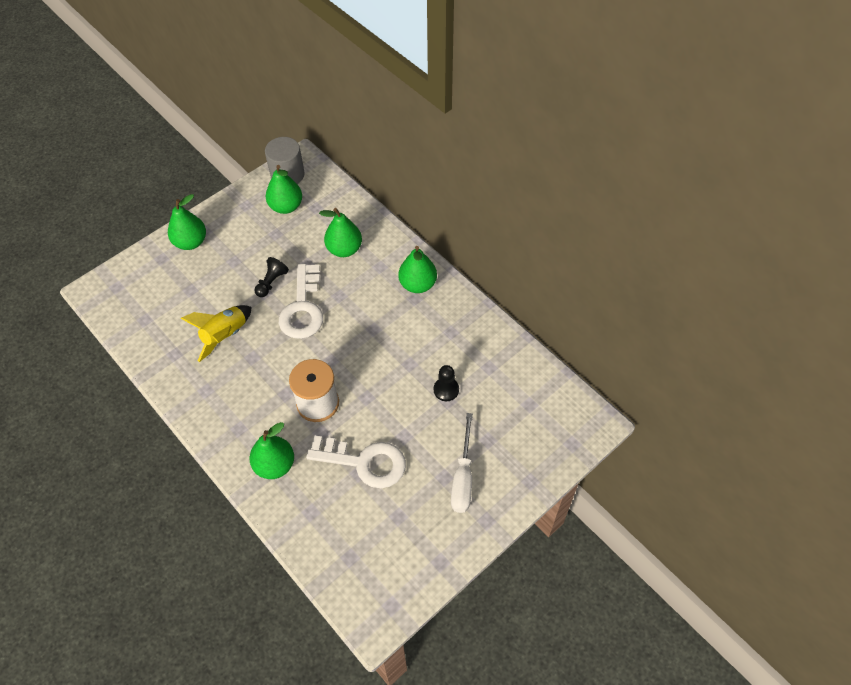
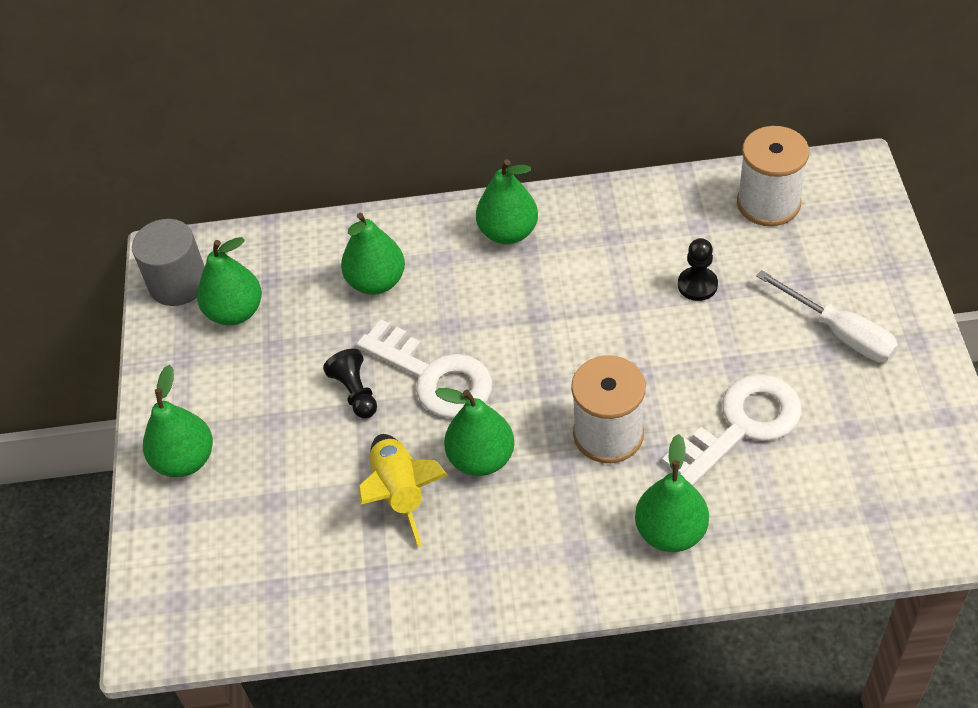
camera: 50 degrees left, 5 degrees down
none -> green pear [435,388,514,476]
none -> white spool [737,126,809,226]

